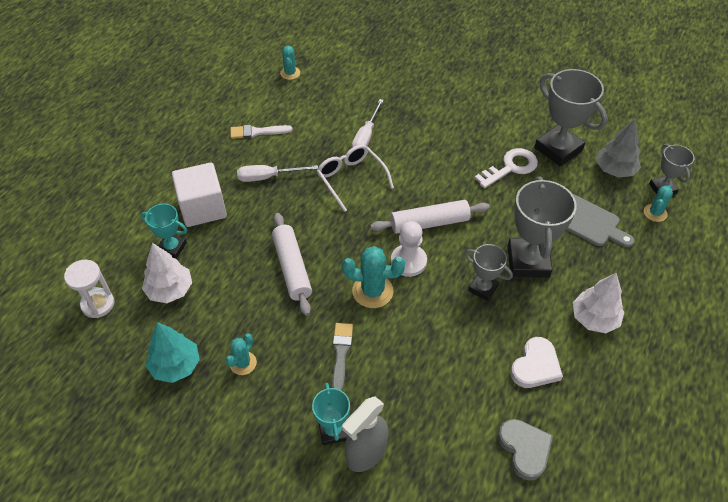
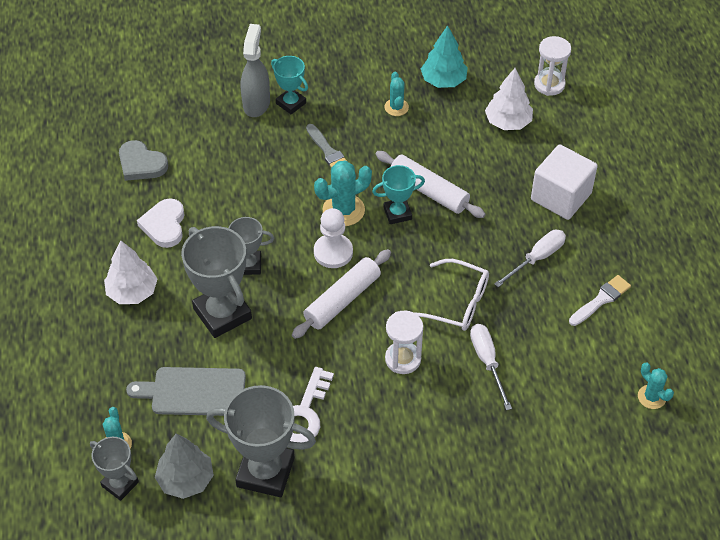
camera: 145 degrees right, 0 degrees up
turquoise trophy [141,204,187,259] -> turquoise trophy moved to [372,165,425,224]
none -> white hourglass [385,311,423,374]

